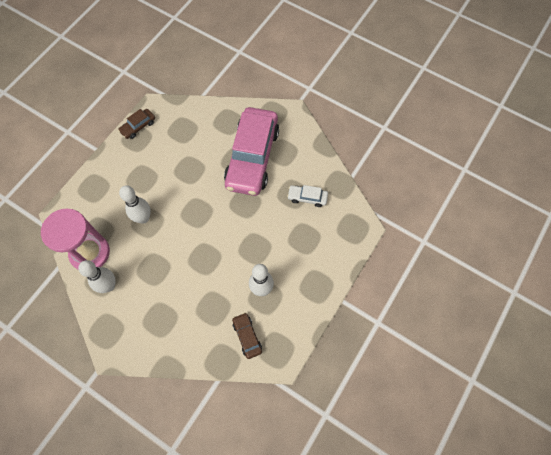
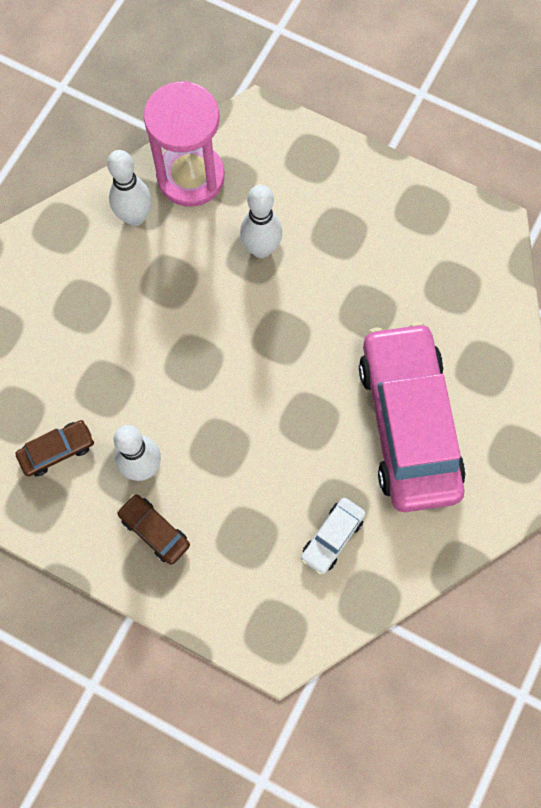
camera: 85 degrees right, 5 degrees up
brown car [118,109,155,139] -> brown car moved to [117,494,190,565]
pink car [224,107,279,196] -> pink car turned 75 degrees clockwise [359,322,466,512]
white car [287,185,328,207] -> white car turned 150 degrees counterclockwise [301,498,366,575]

